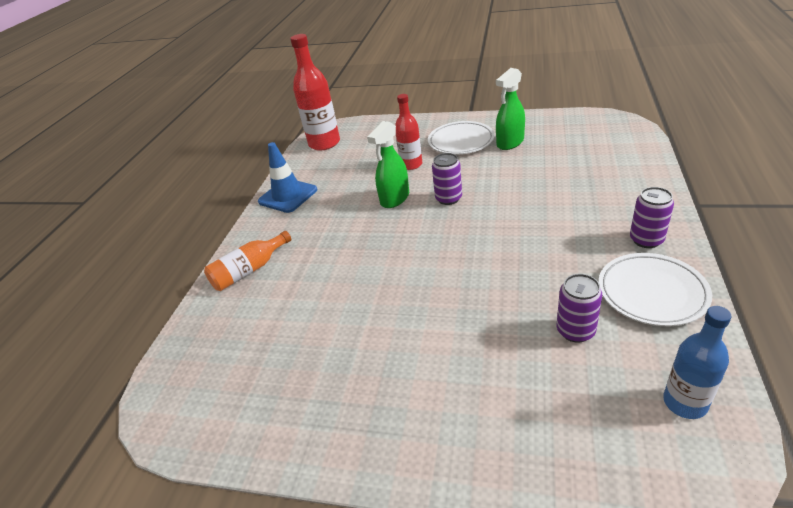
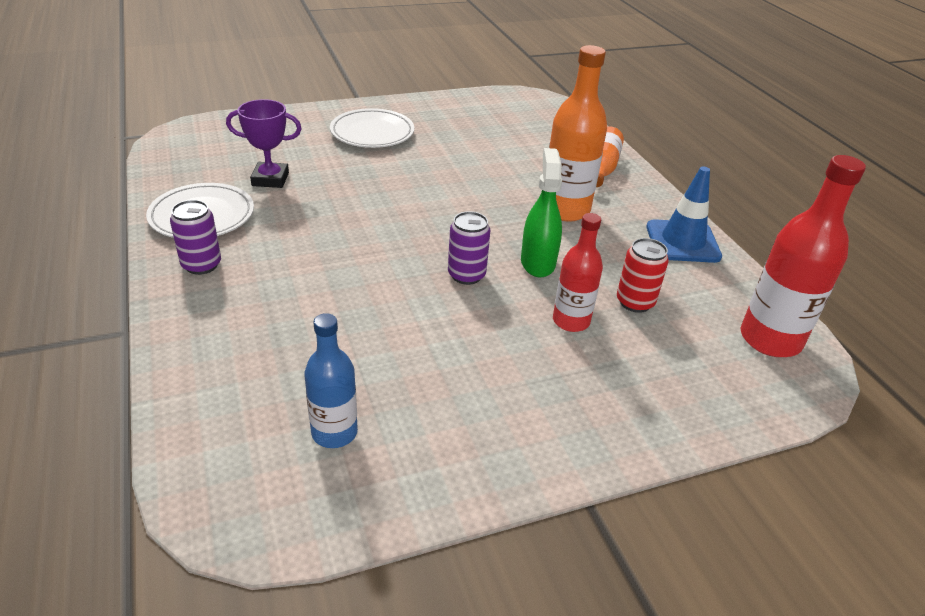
camera: 140 degrees right, 0 degrees up
white plate [428,121,495,154] -> white plate moved to [330,108,414,148]
green spray bottle [496,68,525,150] -> none
purple can [557,274,602,343] -> purple trophy [226,99,302,188]
blue bottle [663,306,732,419] -> blue bottle moved to [304,313,358,448]
none -> orange bottle [549,45,607,221]
none -> red can [617,238,669,313]

